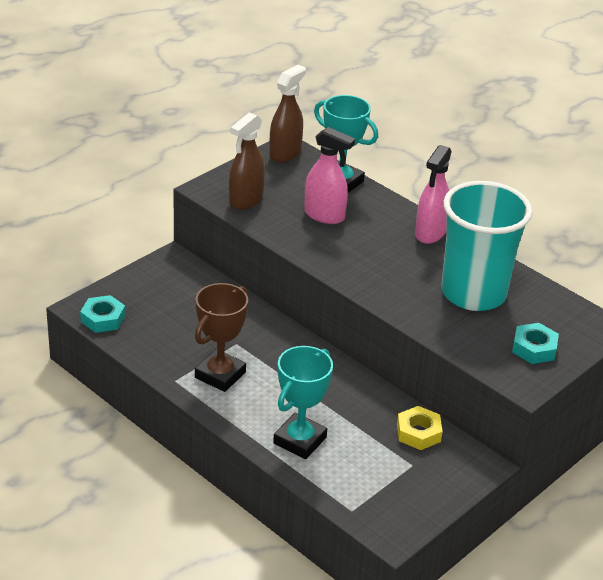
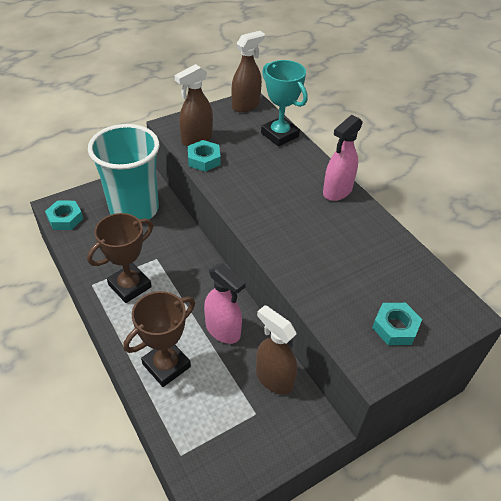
camera: 15 degrees right, 10 degrees up
turquoise trophy [273,346,333,459] -> brown trophy [123,291,195,387]
pink spray bottle [304,127,355,224] -> pink spray bottle moved to [204,263,246,344]
yellow nut [397,406,443,450] -> brown spray bottle [256,305,297,395]
turquoise cup [442,181,532,311] -> turquoise cup moved to [88,124,159,219]
none -> turquoise nut [188,140,221,172]

